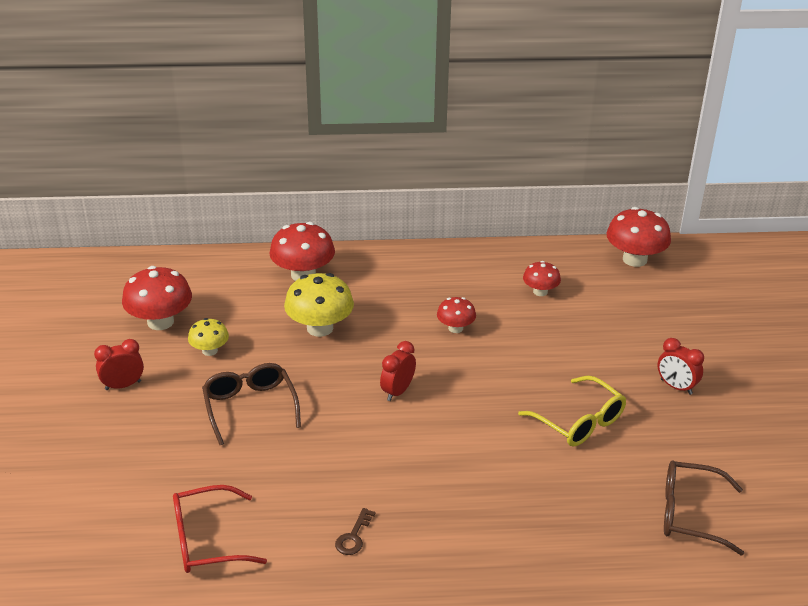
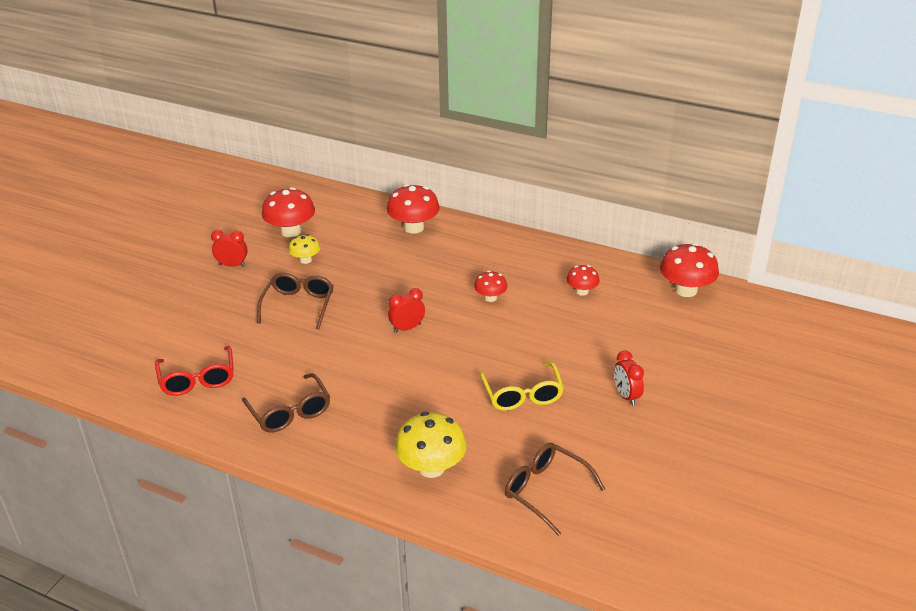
camera: 30 degrees right, 0 degrees up
red glasses [173,485,267,573] -> red glasses turned 120 degrees counterclockwise [155,346,234,396]
yellow mushroom [284,273,354,337] -> yellow mushroom moved to [395,412,467,478]
brown key [335,508,376,555] -> brown glasses [242,373,330,433]

